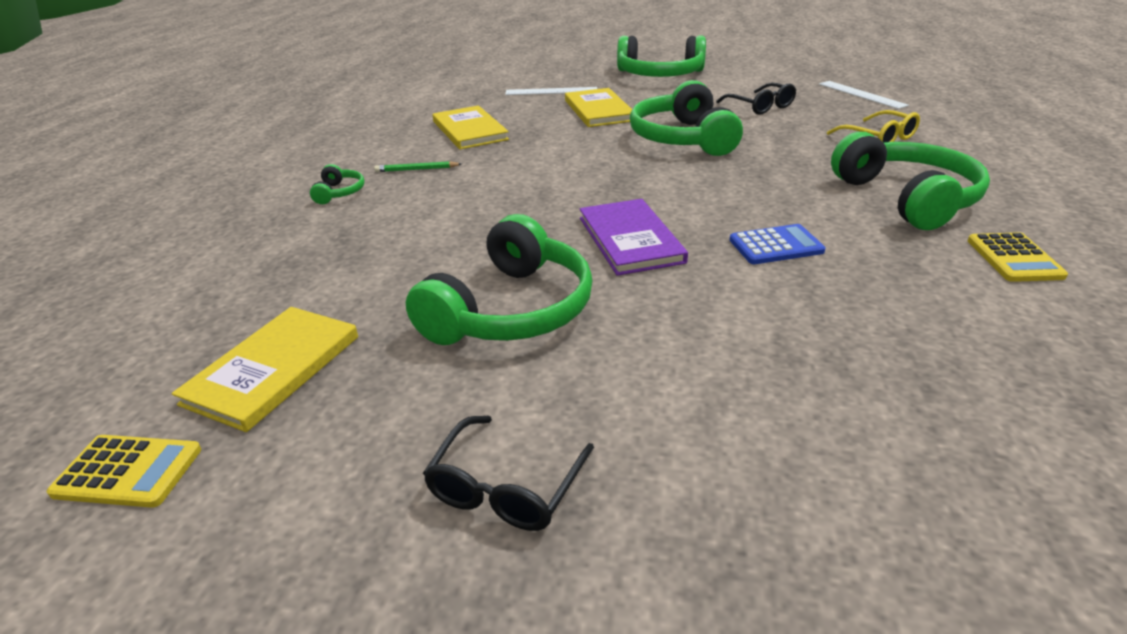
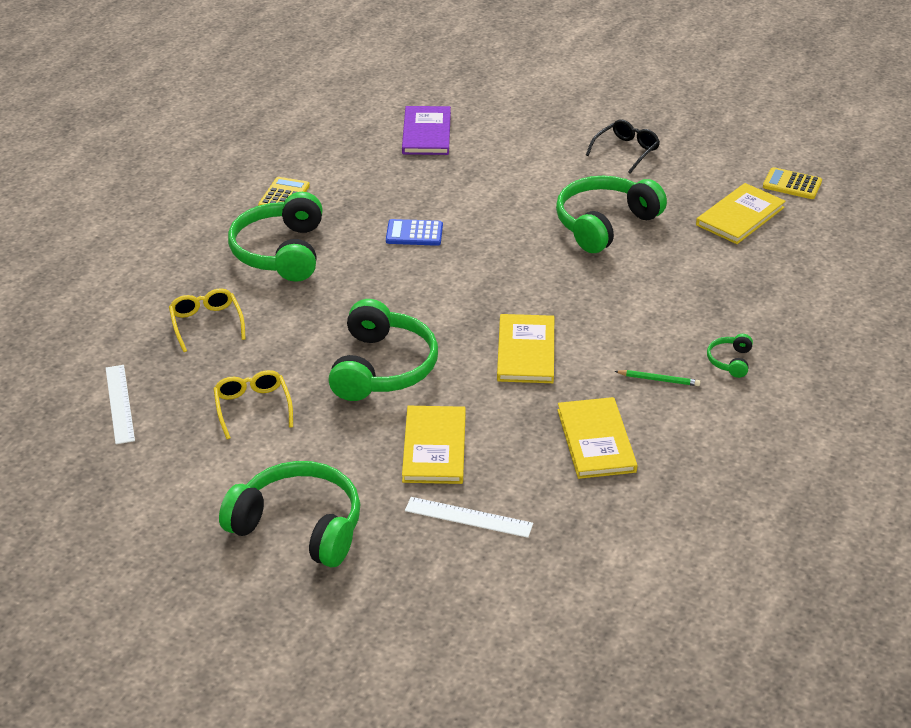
camera: 165 degrees left, 5 degrees up
purple book [580,199,688,276] -> purple book moved to [402,106,451,155]
black glasses [716,83,796,115] -> yellow glasses [213,370,293,439]
none -> yellow book [497,314,554,383]

